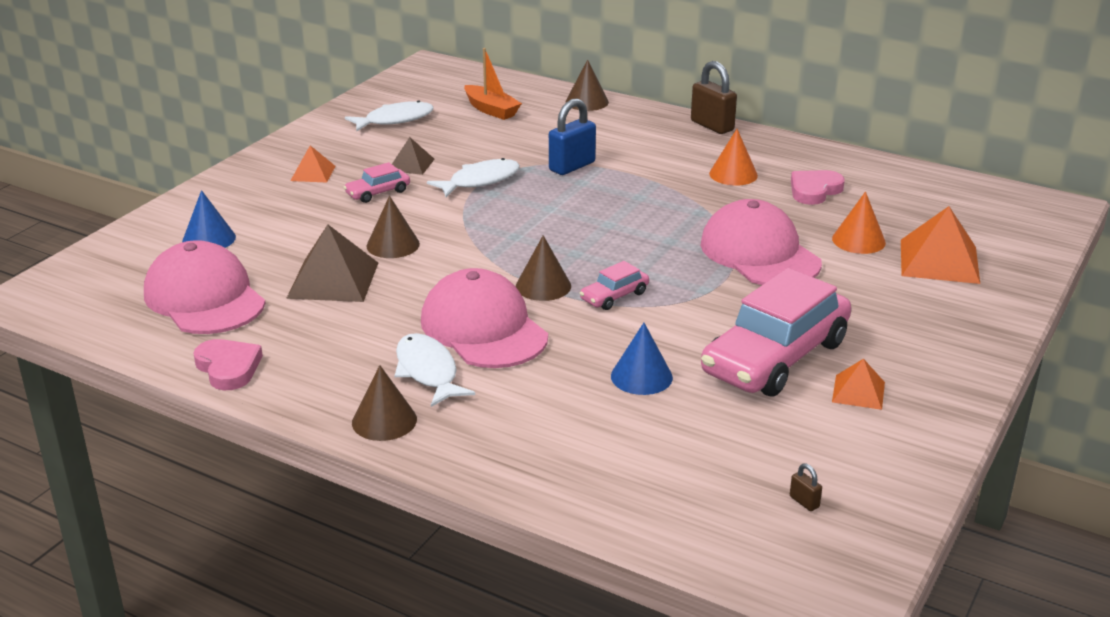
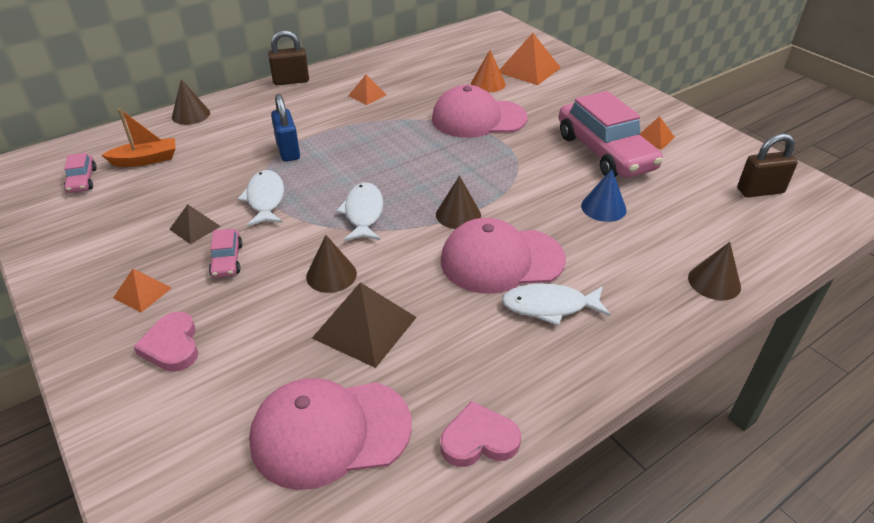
camera: 65 degrees left, 10 degrees up
blue cone [182,190,236,248] -> none
white fish [345,100,434,131] -> white fish moved to [336,182,383,241]
brown cone [352,365,417,441] -> brown cone moved to [688,242,741,300]
pink car [580,261,649,310] -> pink car moved to [64,153,97,193]
orange cone [709,129,758,186] -> orange pyramid [348,75,387,105]
brown padlock [790,463,822,511] -> brown padlock [737,133,798,197], size x2.28
pink heart [791,170,845,205] -> pink heart moved to [133,312,198,372]

